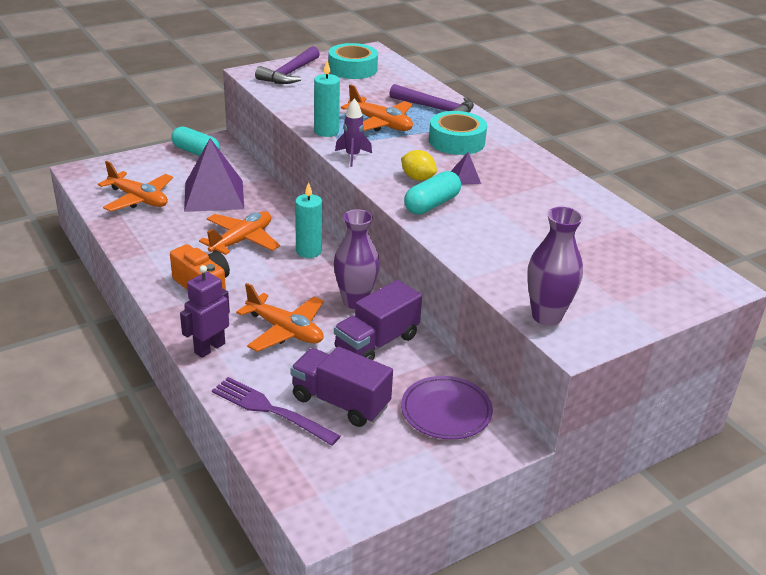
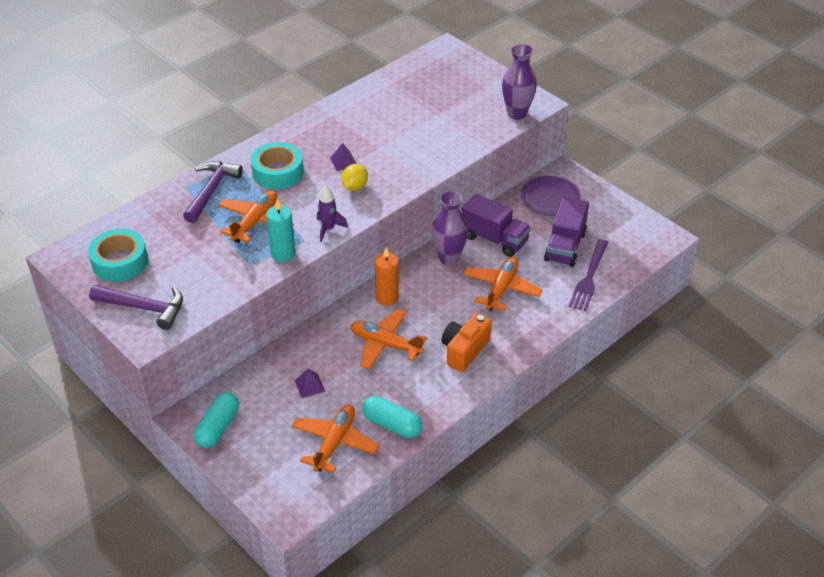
camera: 100 degrees left, 10 degrees up
purple robot [180,265,230,358] -> none
purple pyramid [184,138,244,212] -> purple pyramid [295,368,325,398], size x0.41
turquoise candle [295,182,322,258] -> orange candle [375,247,399,306]
turquoise capsule [404,171,461,215] -> turquoise capsule moved to [362,396,422,438]

